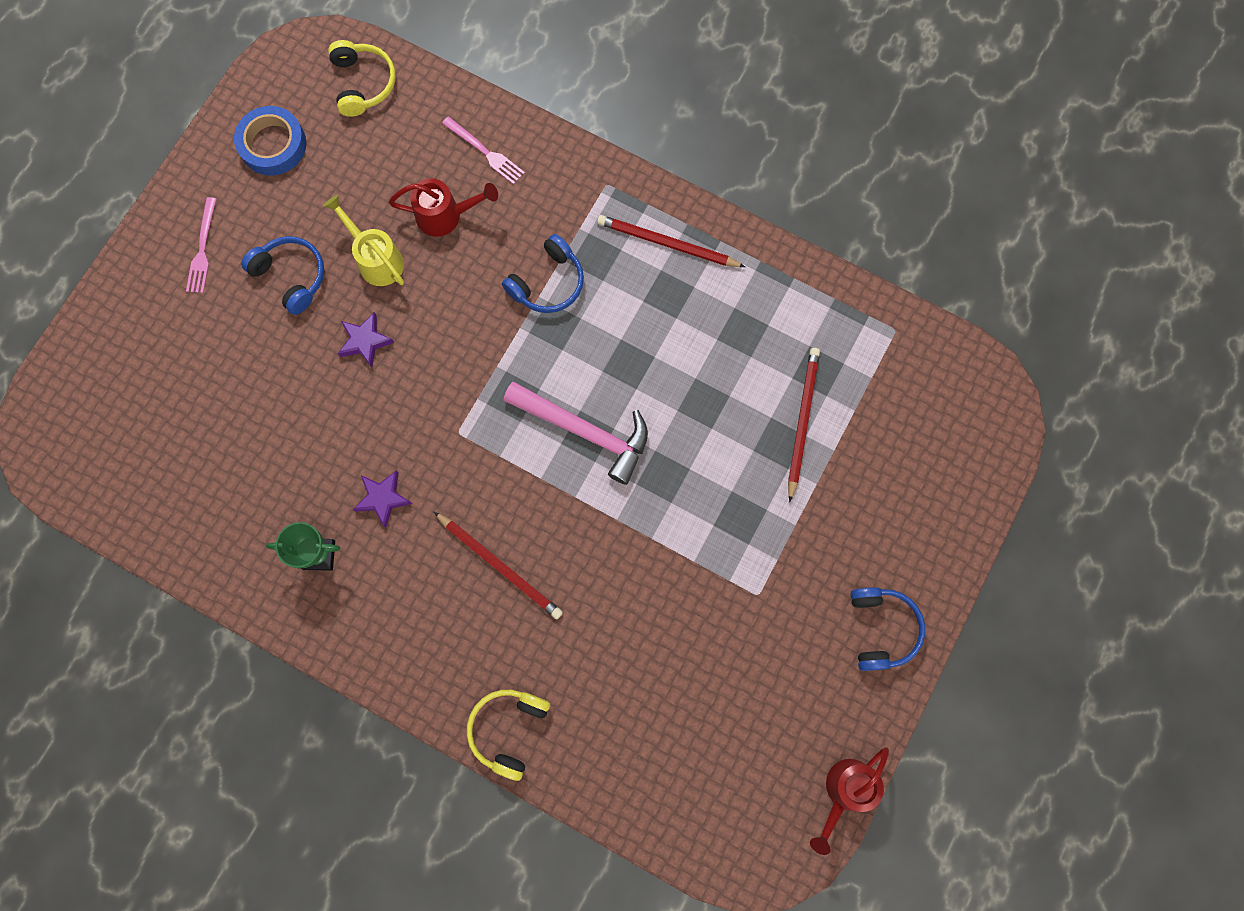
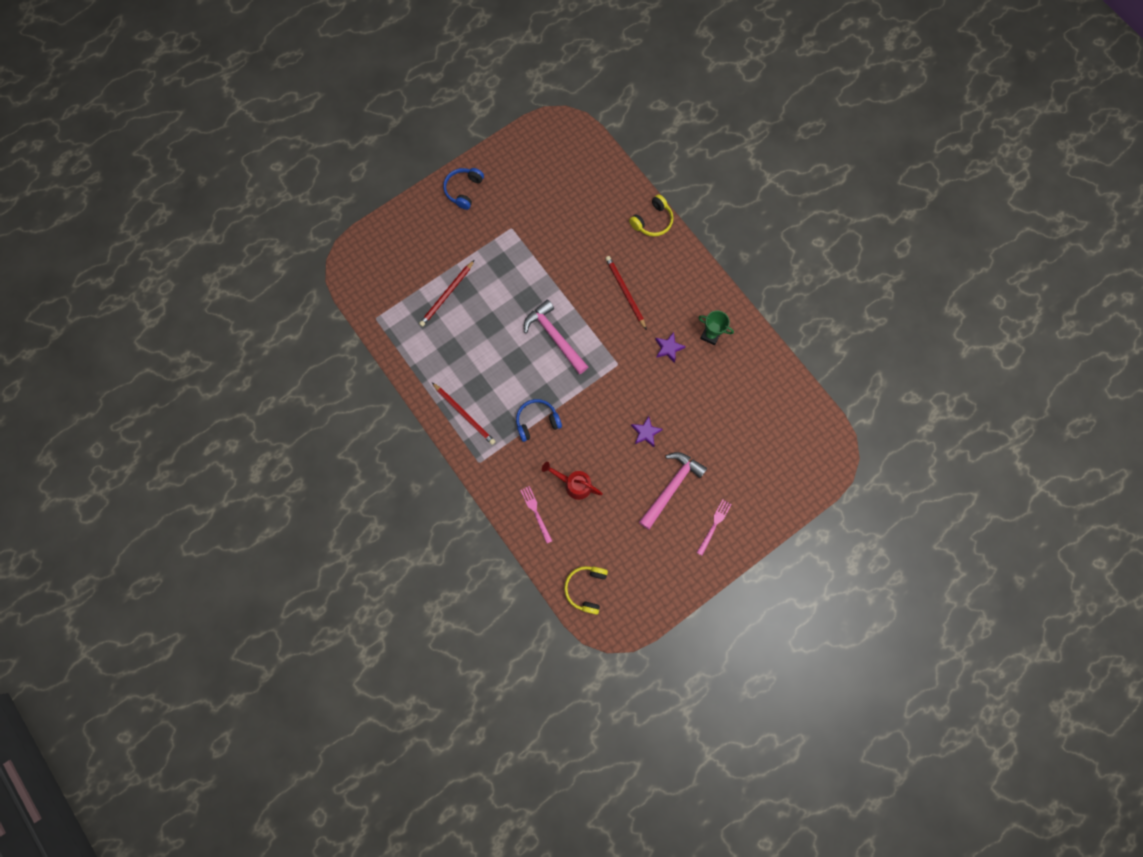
camera: 155 degrees left, 0 degrees up
blue tape [234,106,306,176] -> none
blue headphones [241,236,324,315] -> pink hammer [639,452,707,530]
yellow watering can [323,195,404,286] -> none
red watering can [810,747,889,855] -> none

